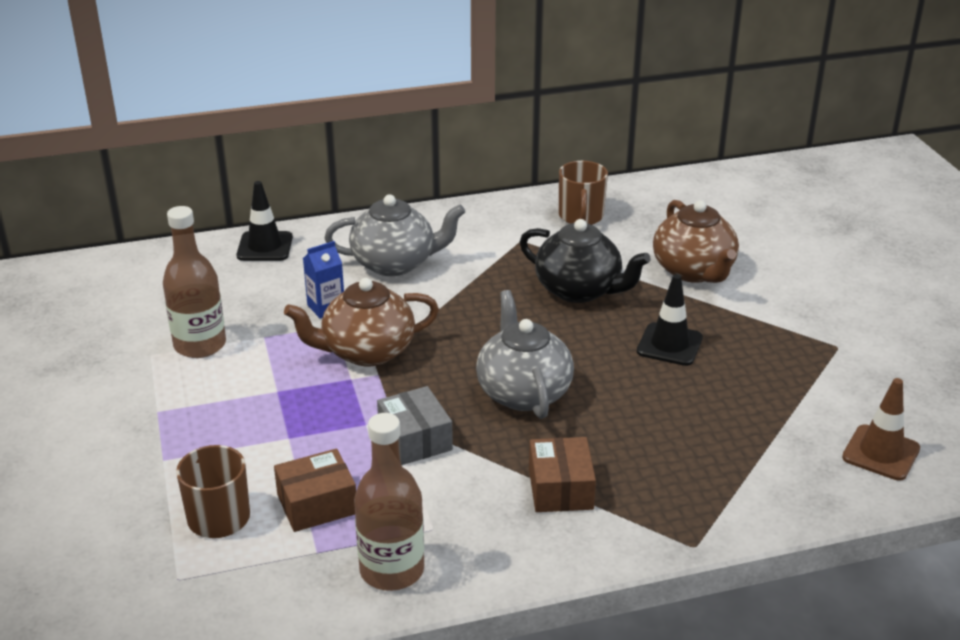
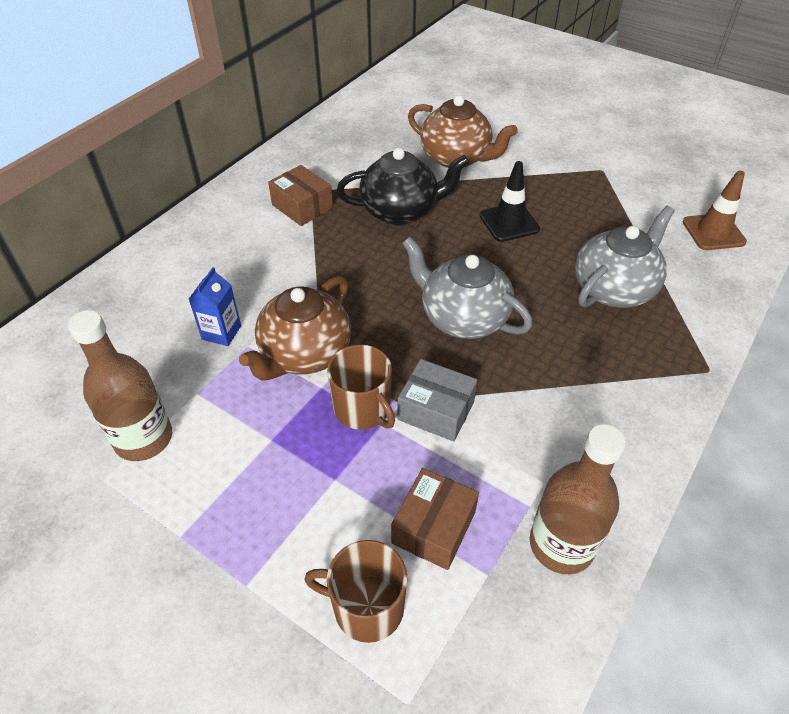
camera: 40 degrees left, 15 degrees up
black traffic cone [236,181,293,261] -> none
grey teapot [324,194,465,276] -> grey teapot moved to [575,206,675,308]
brown box [529,437,596,512] -> brown box moved to [268,165,333,226]
brown mug [559,161,608,225] -> brown mug moved to [327,344,395,430]

